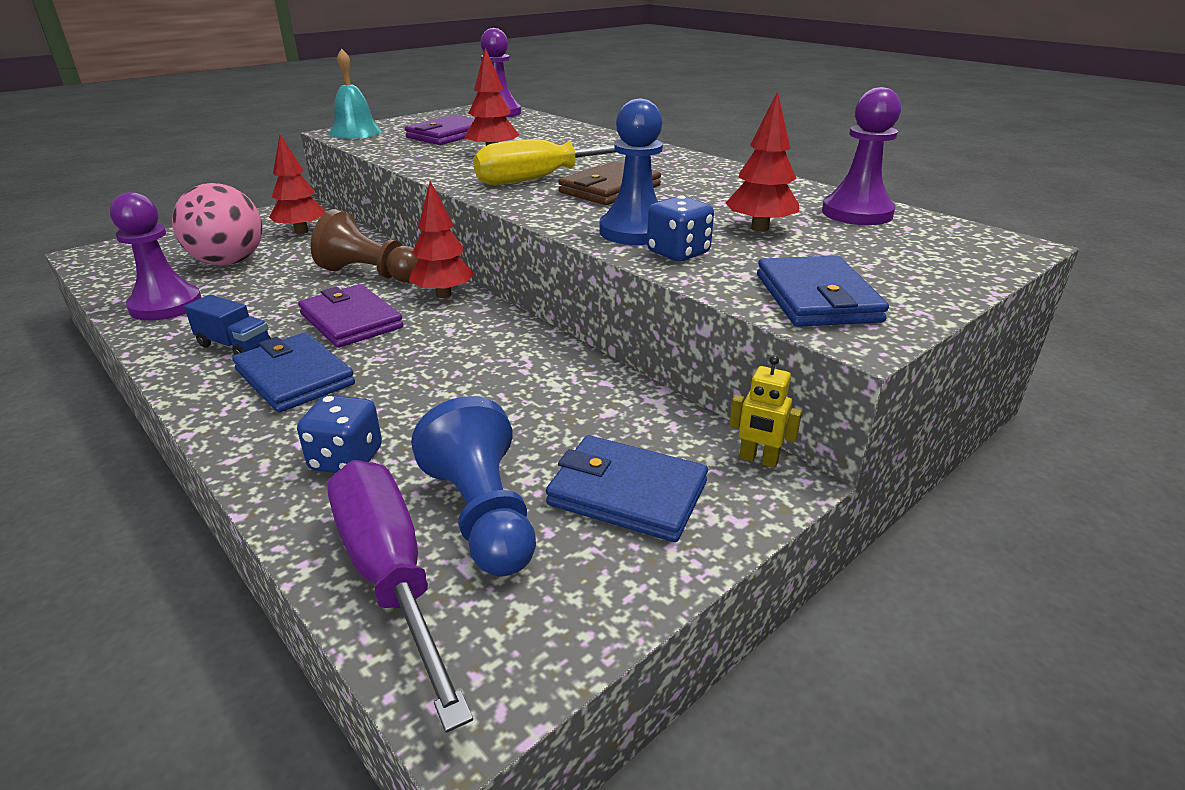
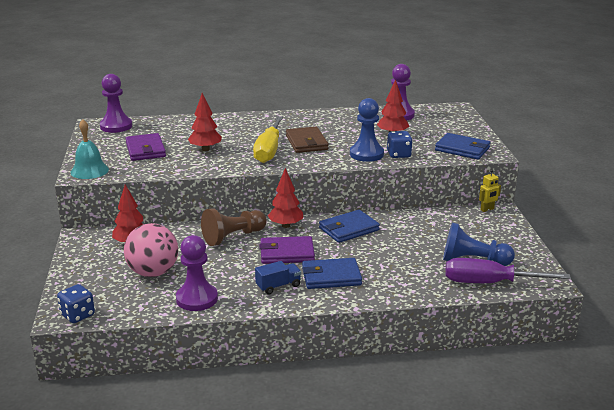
camera: 55 degrees left, 5 degrees down
blue dice [297,395,382,473] -> blue dice moved to [57,284,95,323]
blue wallet [546,435,708,542] -> blue wallet moved to [319,210,380,243]

